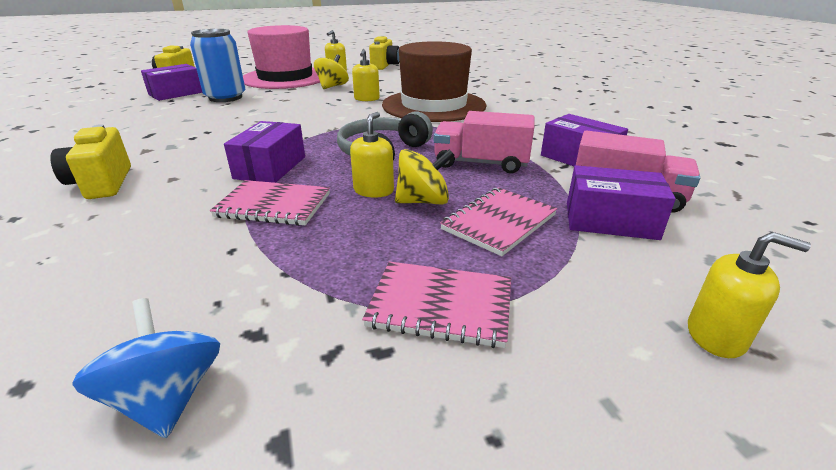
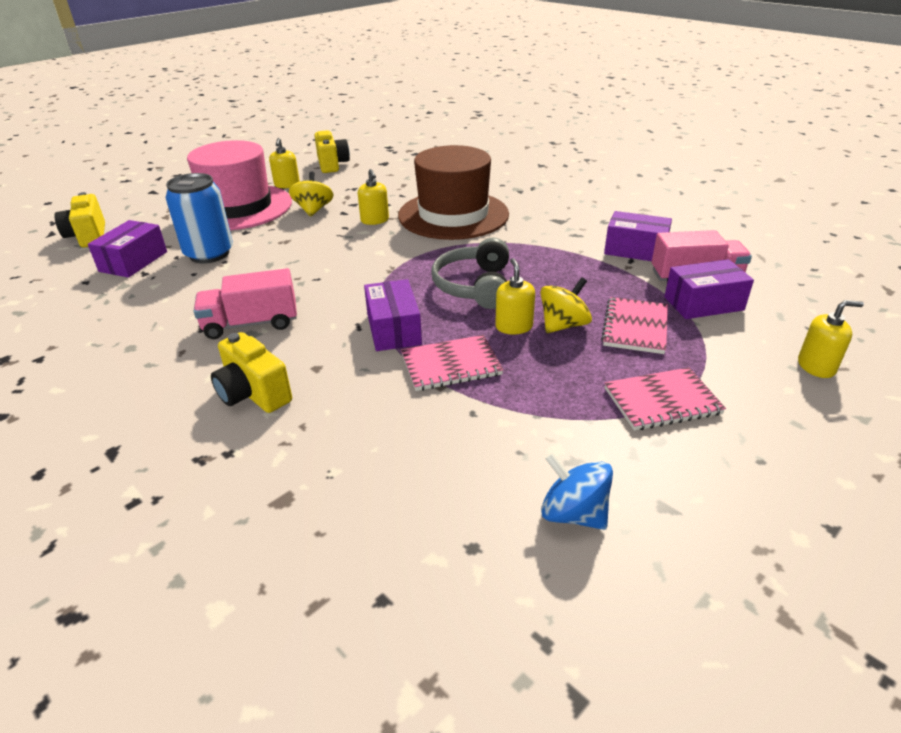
camera: 25 degrees left, 5 degrees up
pink truck [434,111,534,174] -> pink truck moved to [194,268,297,339]

